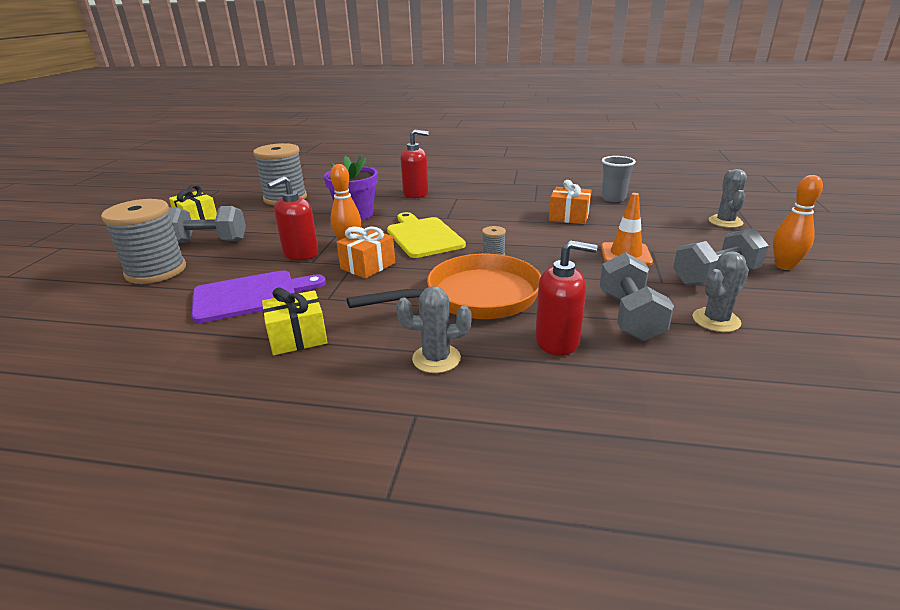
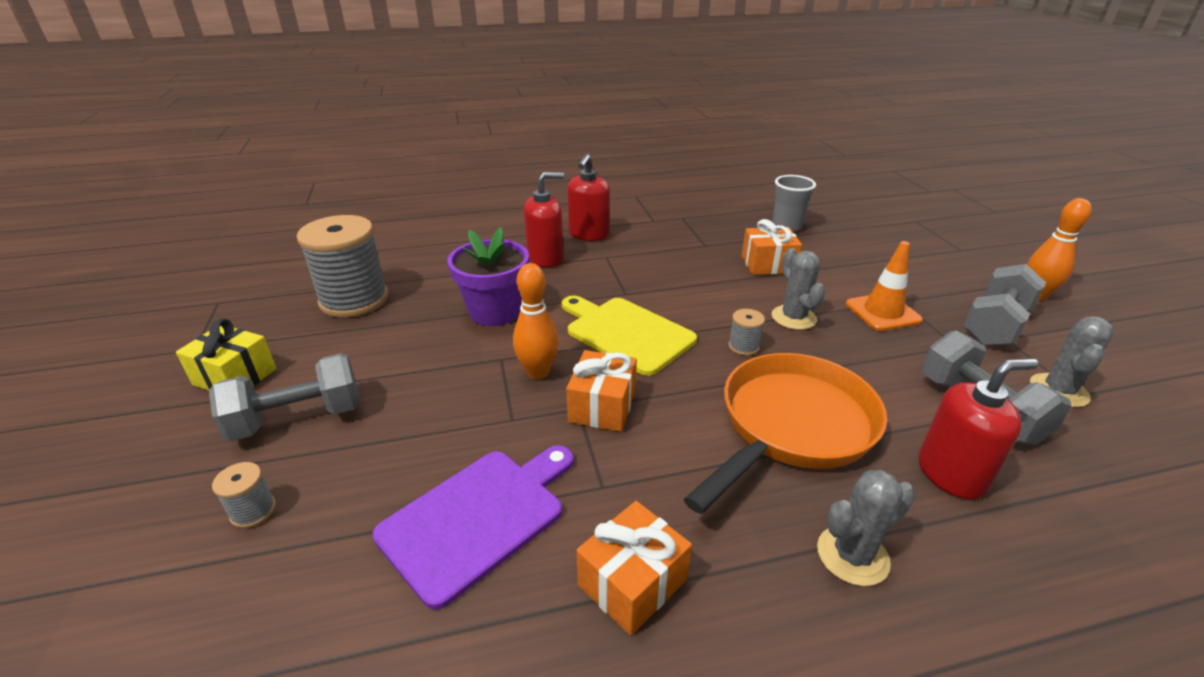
camera: 25 degrees left, 5 degrees up
grey spool [101,199,186,284] -> grey spool [212,462,276,528], size x0.41
yellow gift [262,287,328,355] -> orange gift [576,501,692,635]
red soap dispenser [267,176,319,260] -> red soap dispenser moved to [567,154,610,241]
grey cactus [709,169,747,228] -> grey cactus moved to [772,248,825,330]

